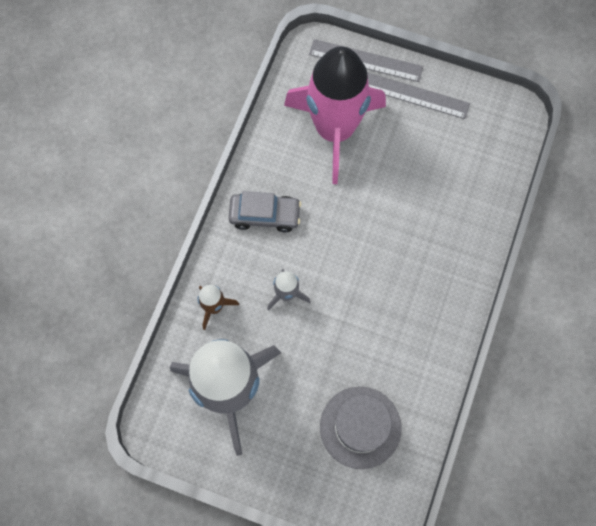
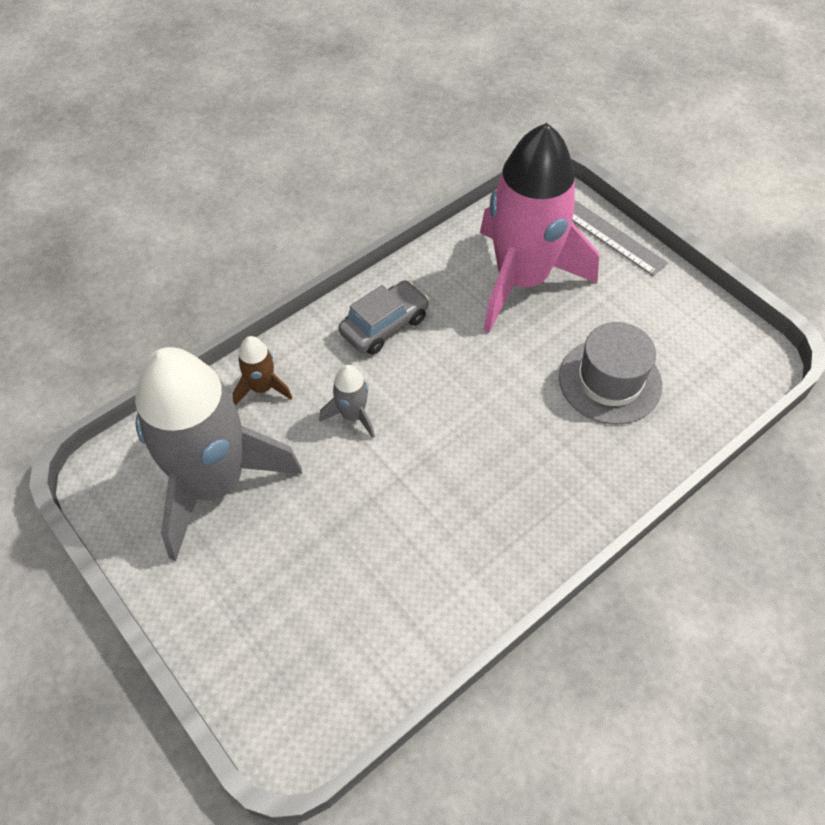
camera: 30 degrees right, 15 degrees down
grey car [229,191,301,233] -> grey car turned 75 degrees counterclockwise [338,280,429,355]
grey hat [320,387,401,469] -> grey hat moved to [559,322,662,424]
grey ruler [367,72,470,119] -> none

